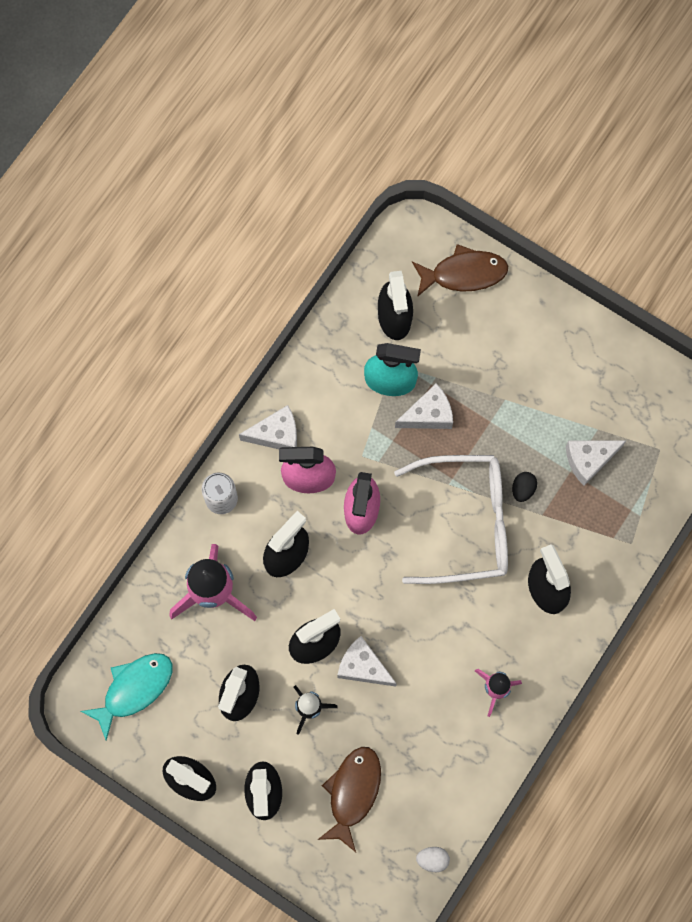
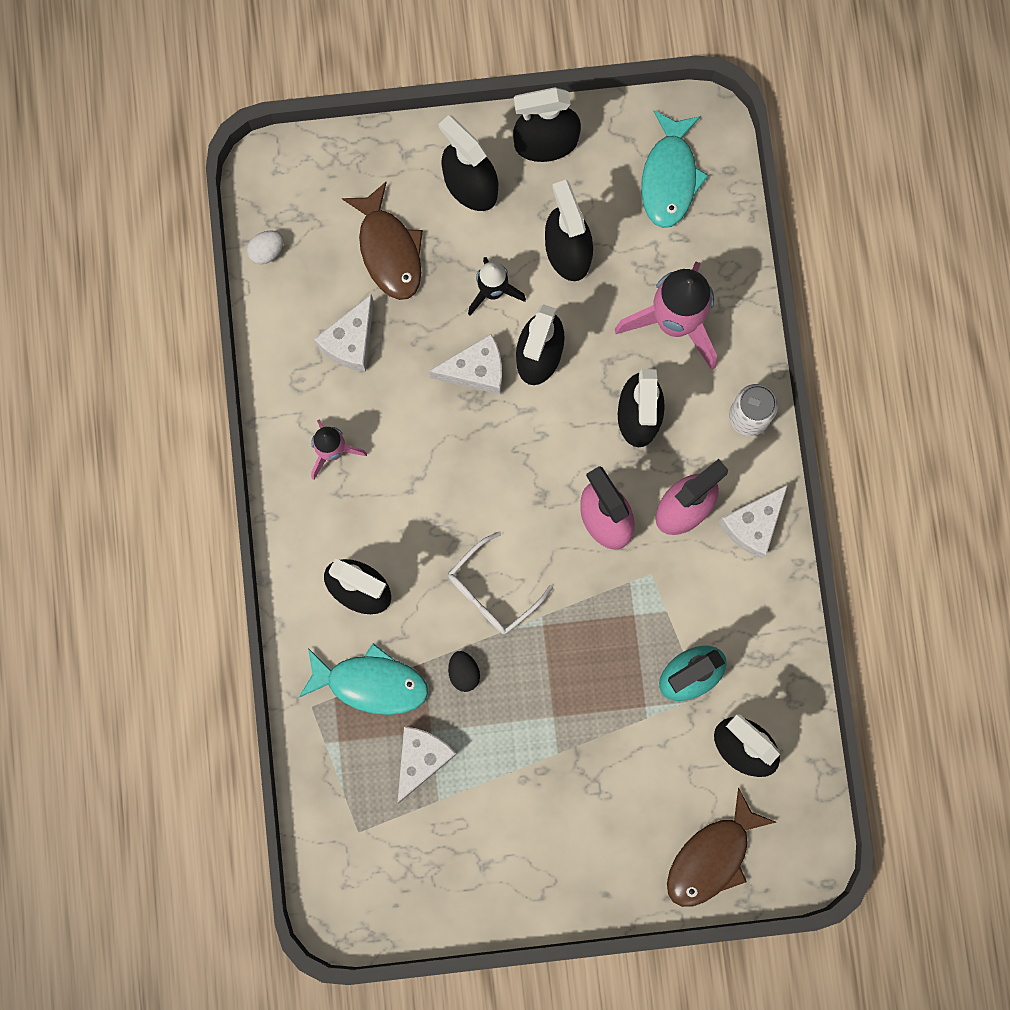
camera: 140 degrees right, 5 degrees up
white glasses [394,455,508,584] -> white glasses [448,531,553,634], size x0.54
white cheese [395,383,453,429] -> white cheese moved to [314,294,374,372]
none -> turquoise fish [299,643,428,715]

